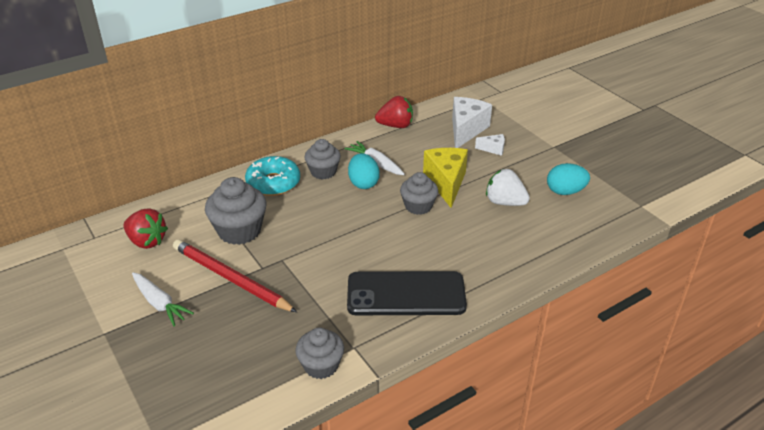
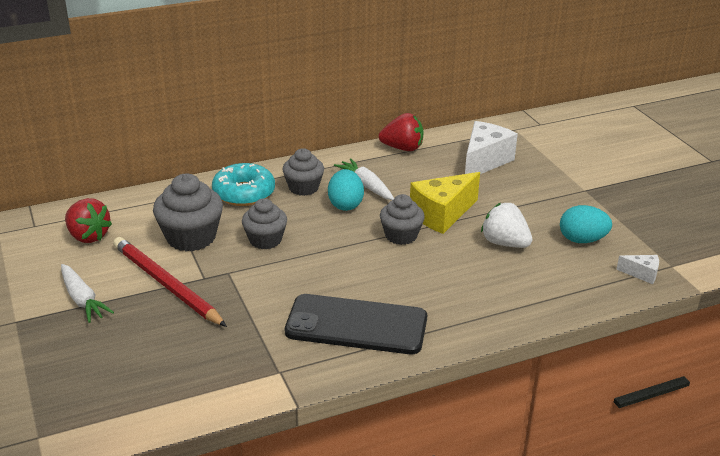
camera: 10 degrees right, 5 degrees down
grey cupcake [295,327,344,379] -> grey cupcake moved to [242,198,287,249]
yellow cheese [423,148,468,208] -> yellow cheese turned 135 degrees counterclockwise [410,172,480,234]
white cheese [475,134,505,156] -> white cheese moved to [616,255,659,284]

